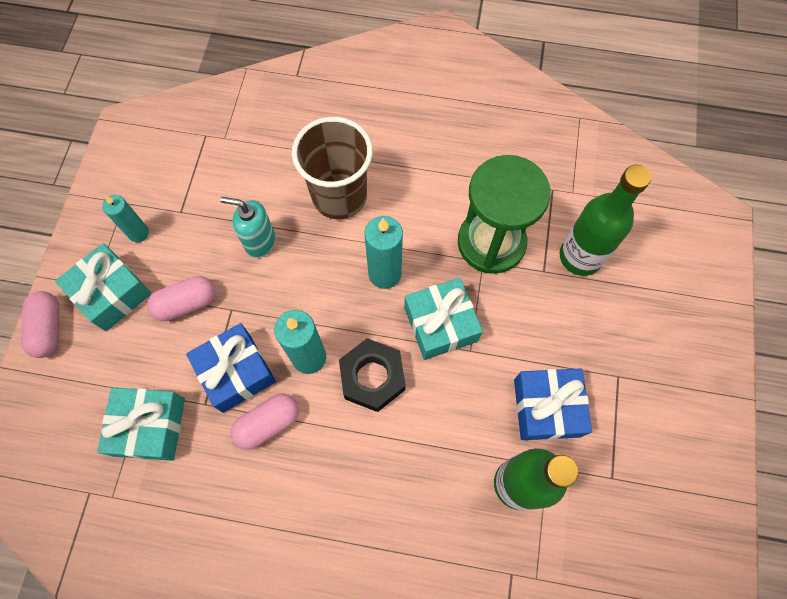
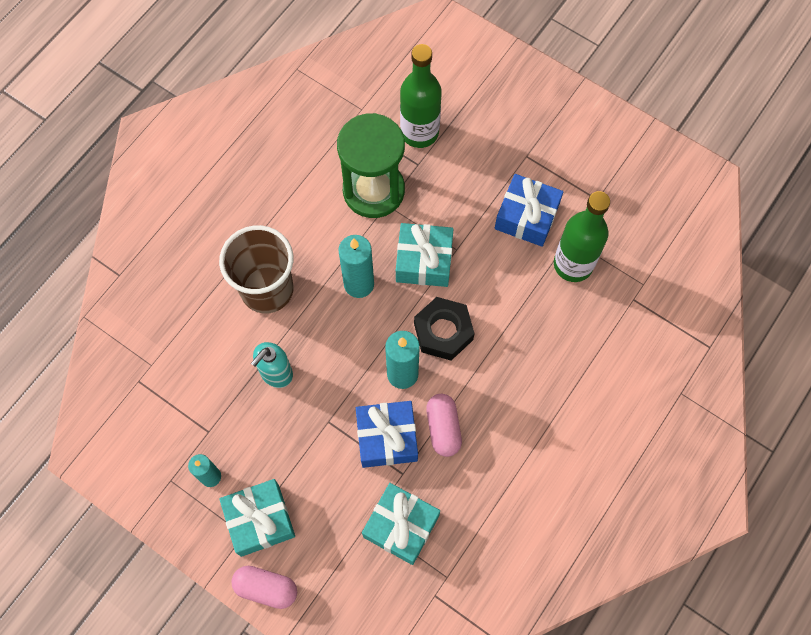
camera: 65 degrees left, 0 degrees up
pink capsule [147,276,215,321] -> none

